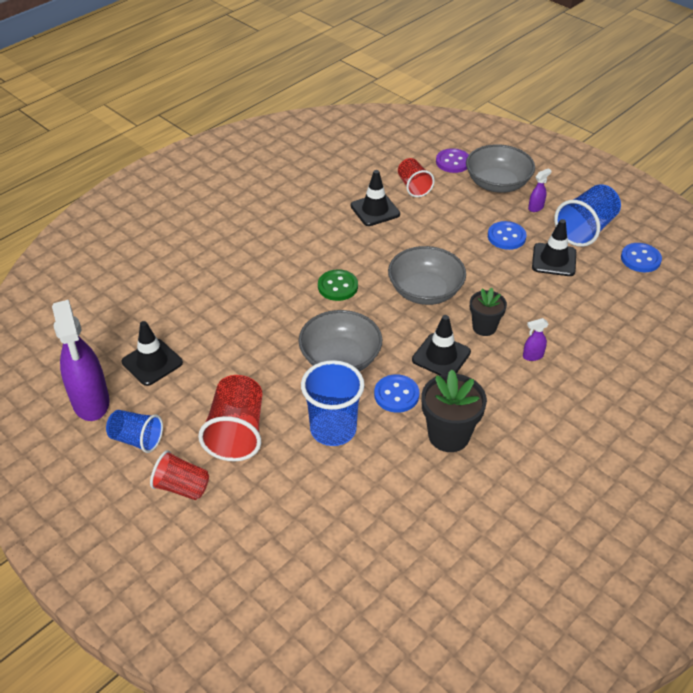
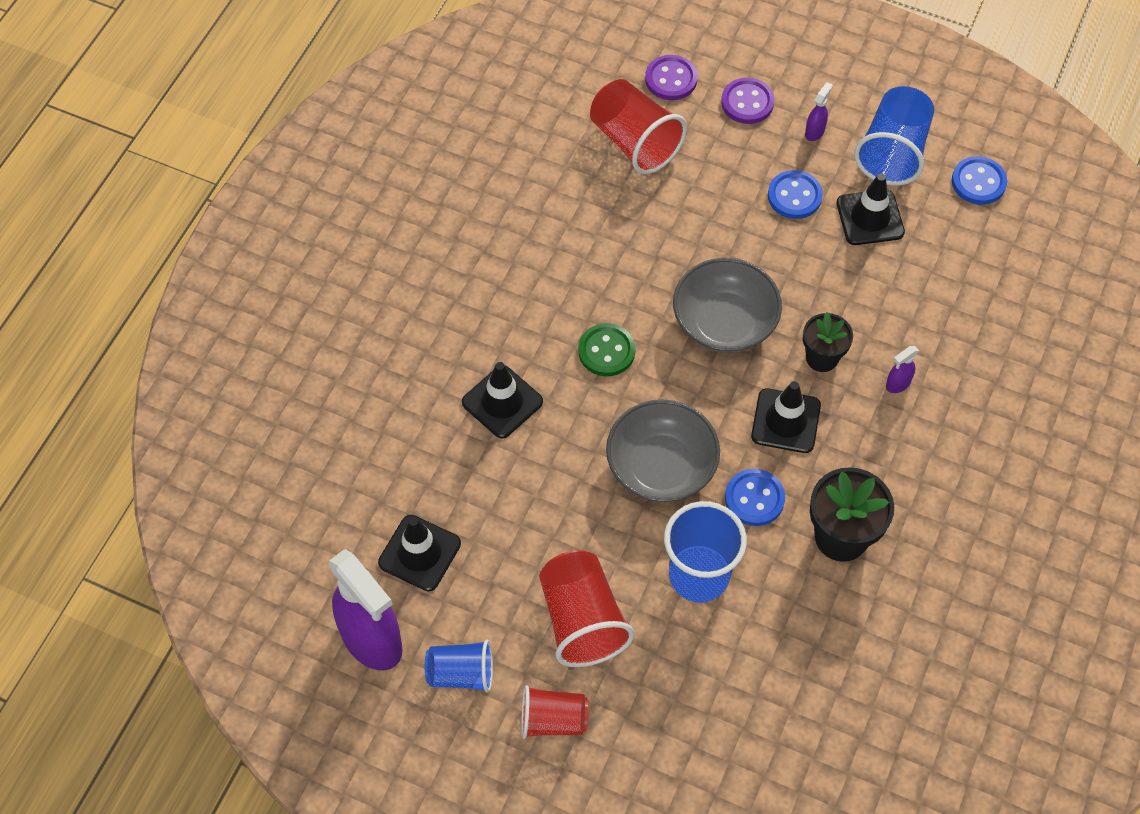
camera: 20 degrees left, 15 degrees up
black traffic cone [351,170,400,226] -> black traffic cone moved to [462,362,543,438]
red cup [398,158,435,197] -> red cup [590,79,687,174], size x1.57
grey bowl [466,144,535,193] -> purple button [721,78,774,124]

